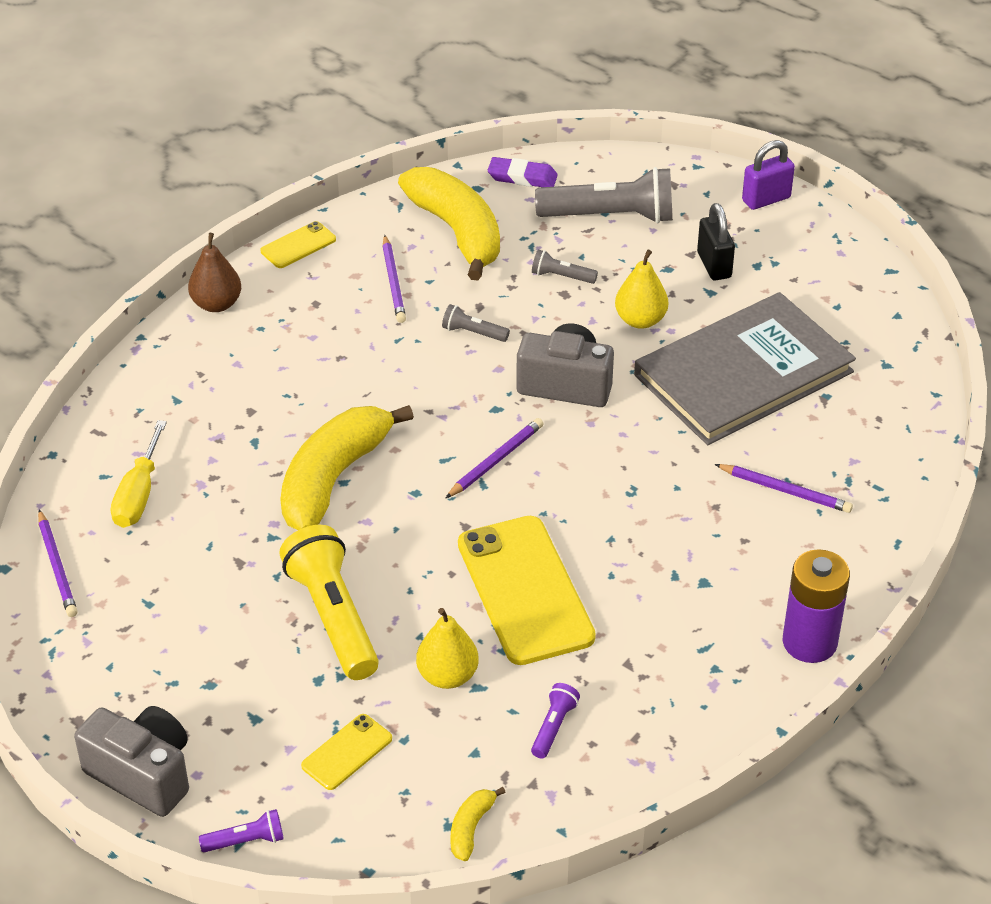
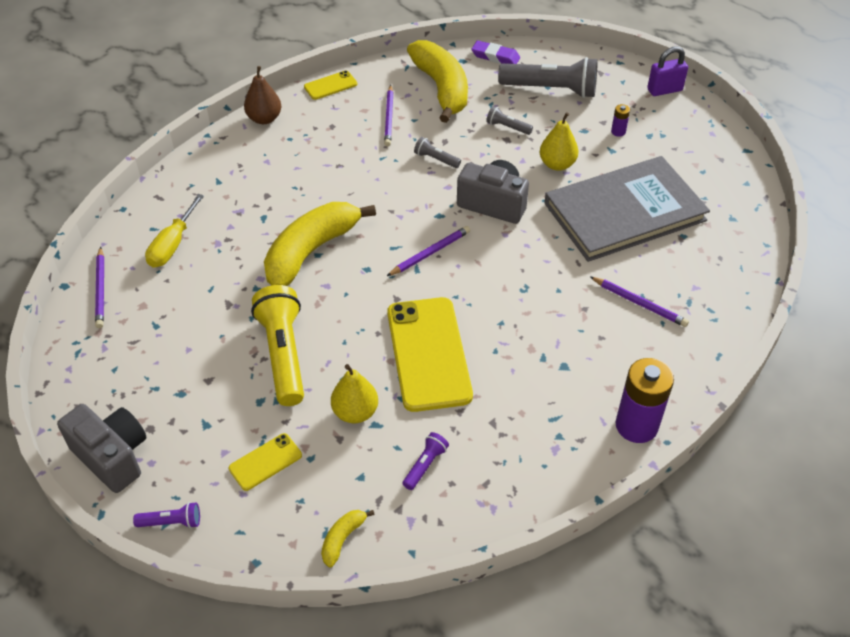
camera: 10 degrees right, 5 degrees up
black padlock [697,203,735,280] -> purple battery [611,104,630,137]

